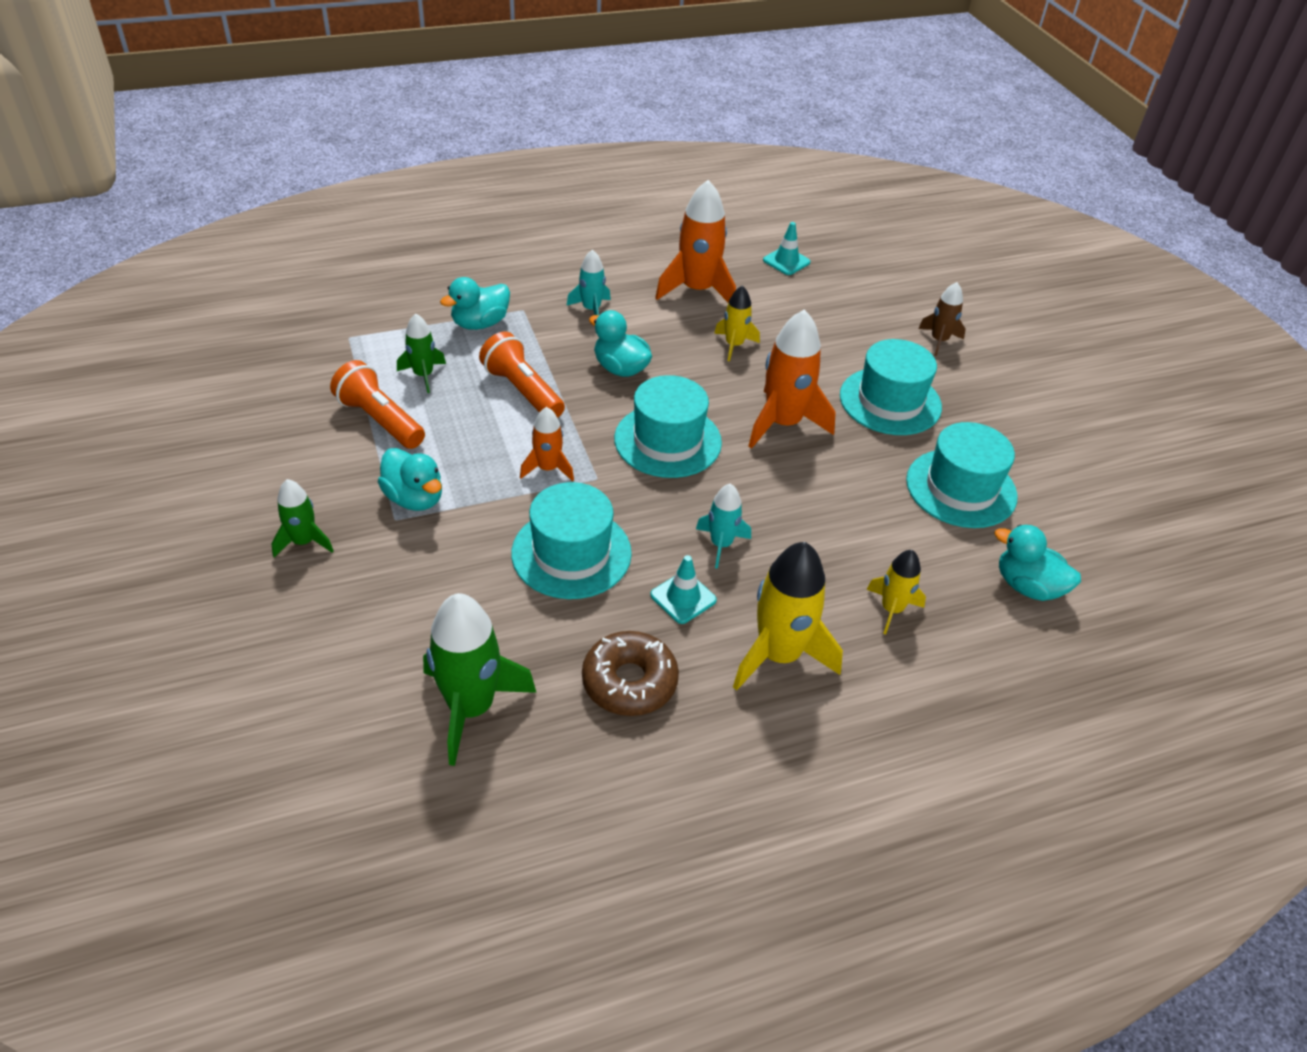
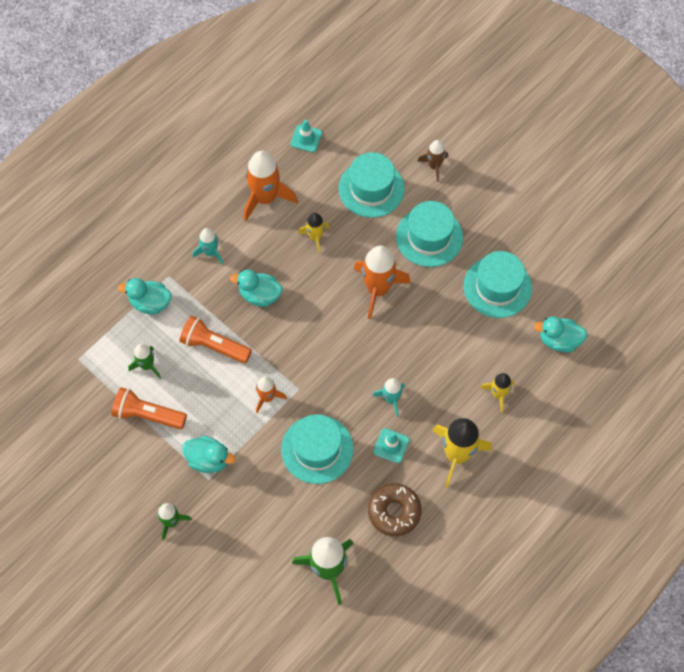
camera: 25 degrees left, 20 degrees up
turquoise duck [440,277,510,330] -> turquoise duck turned 75 degrees clockwise [118,278,172,315]
turquoise hat [614,375,722,478] -> turquoise hat moved to [339,152,405,218]

